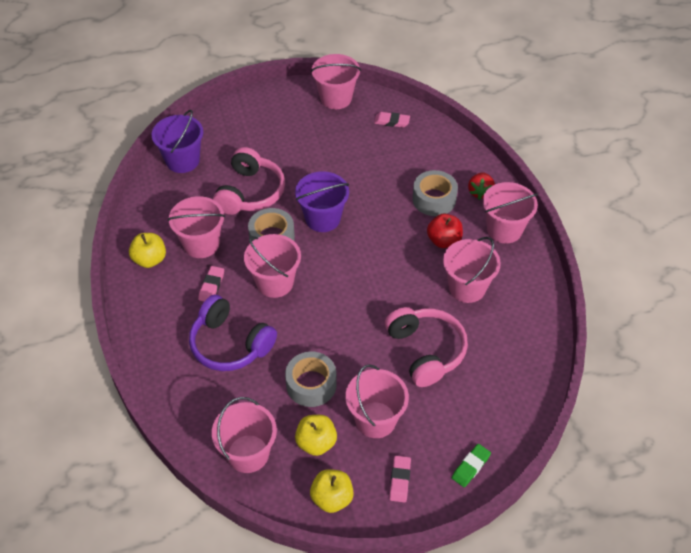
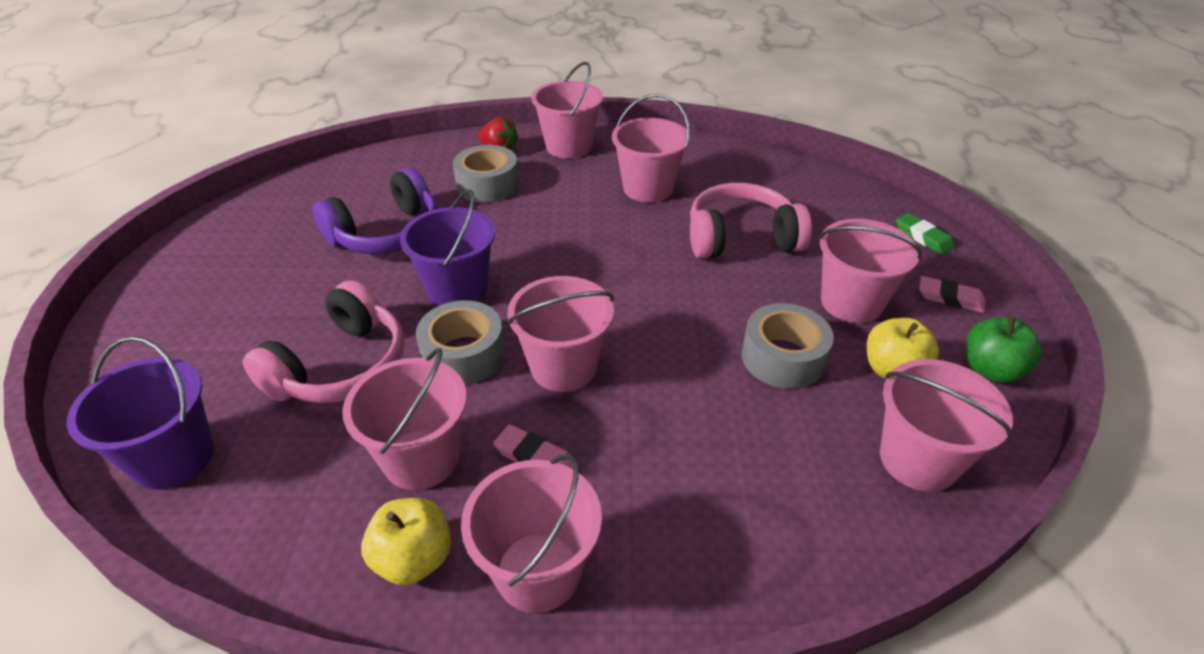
camera: 75 degrees left, 10 degrees down
purple headphones [189,295,277,371] -> purple headphones moved to [312,168,438,254]
pink headphones [213,147,285,215] -> pink headphones turned 90 degrees clockwise [243,280,404,403]
yellow apple [310,469,354,513] -> green apple [966,316,1042,383]
pink bucket [311,54,361,109] -> pink bucket moved to [461,454,602,613]
pink eraser [374,112,410,127] -> none
red apple [427,214,463,248] -> none

